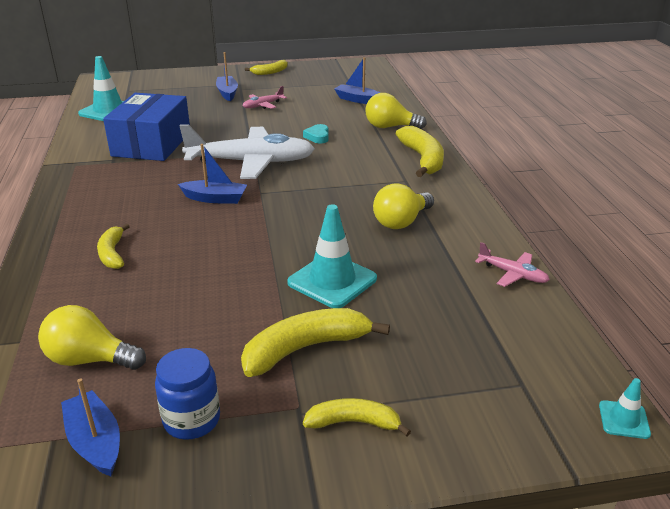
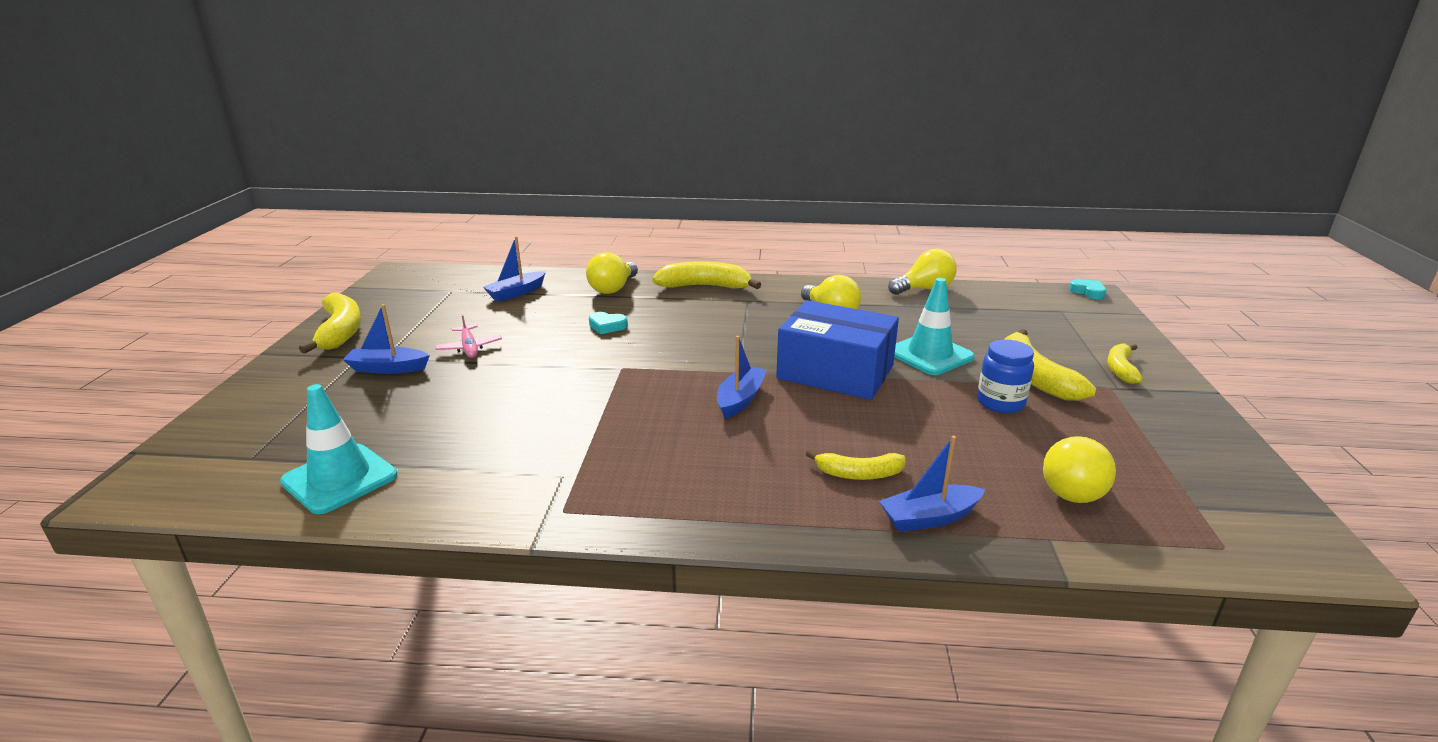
camera: 75 degrees left, 5 degrees down
blue boat [61,378,120,476] -> blue boat moved to [879,436,985,532]
blue box [103,93,190,161] -> blue box moved to [776,300,899,400]
blue jar [155,348,220,440] -> blue jar moved to [977,339,1034,413]
white plane [179,124,315,179] -> none
yellow banana [245,60,288,75] -> yellow banana [299,292,361,354], size x1.66
pink plane [475,242,550,287] -> yellow light bulb [888,249,957,295]
turquoise traffic cone [599,378,651,439] -> turquoise heart [1069,279,1107,299]

